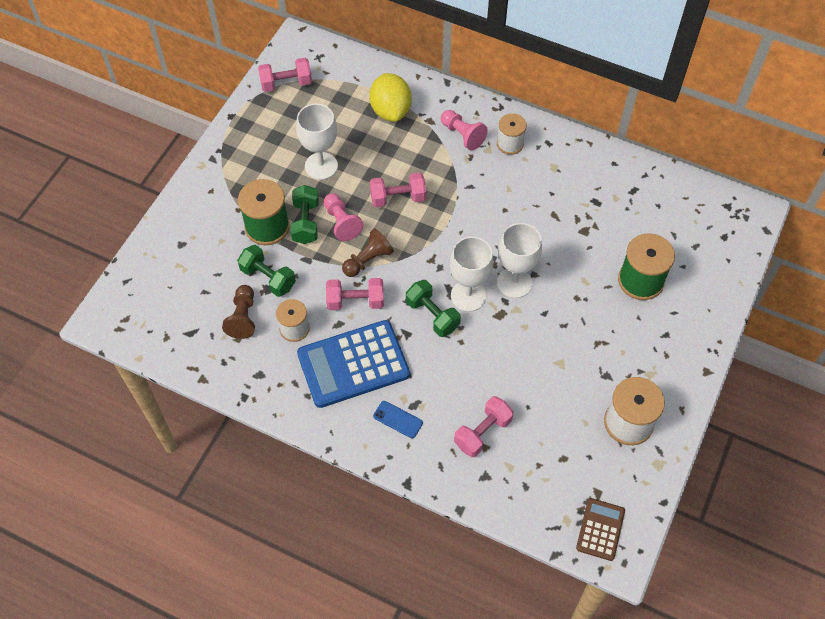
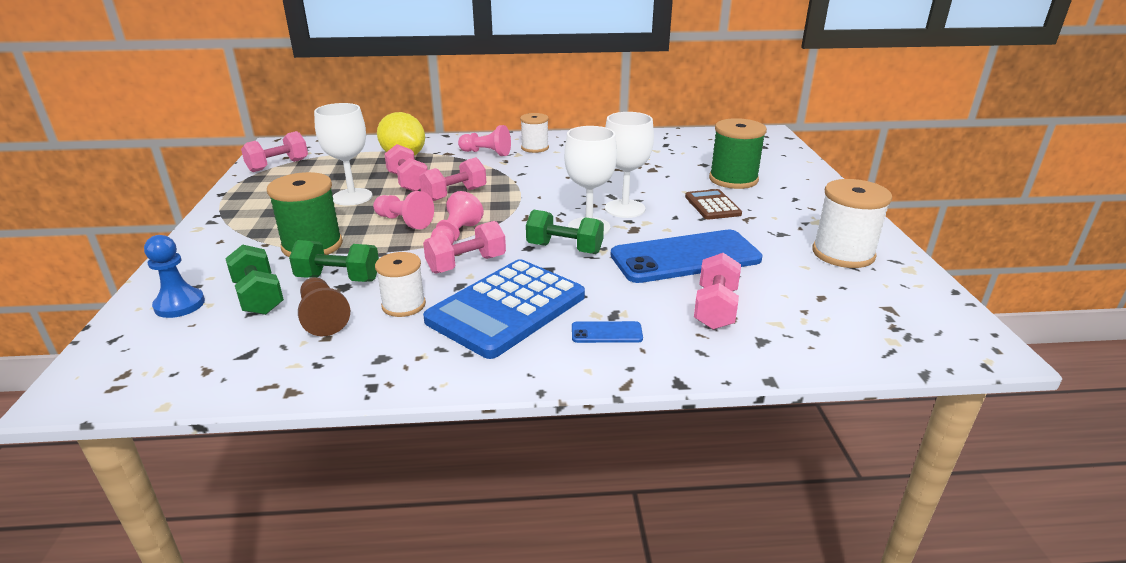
camera: 30 degrees left, 30 degrees down
green dumbbell [290,185,319,244] -> green dumbbell moved to [225,244,284,315]
brown pawn [342,228,394,277] -> pink pawn [431,191,484,245]
brown calculator [576,498,625,561] -> brown calculator moved to [685,189,742,219]
none -> blue pawn [144,235,205,318]
none -> pink dumbbell [384,144,428,191]
none -> blue phone [611,230,763,283]

